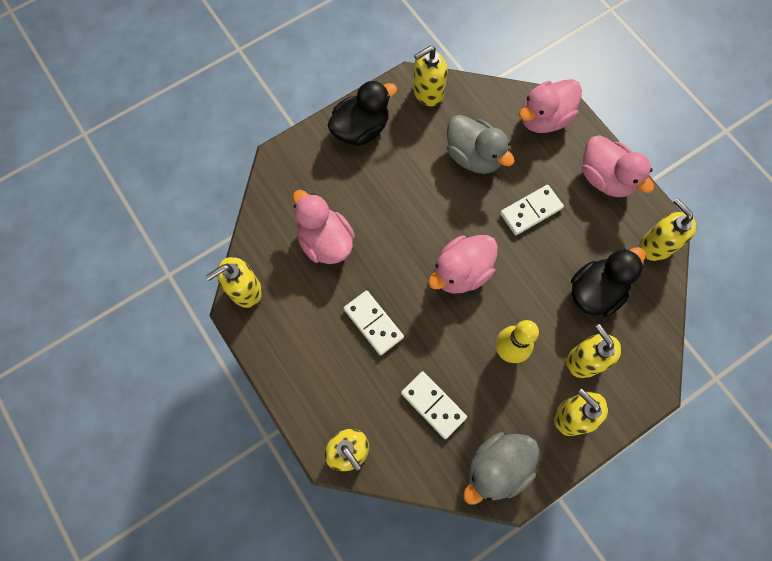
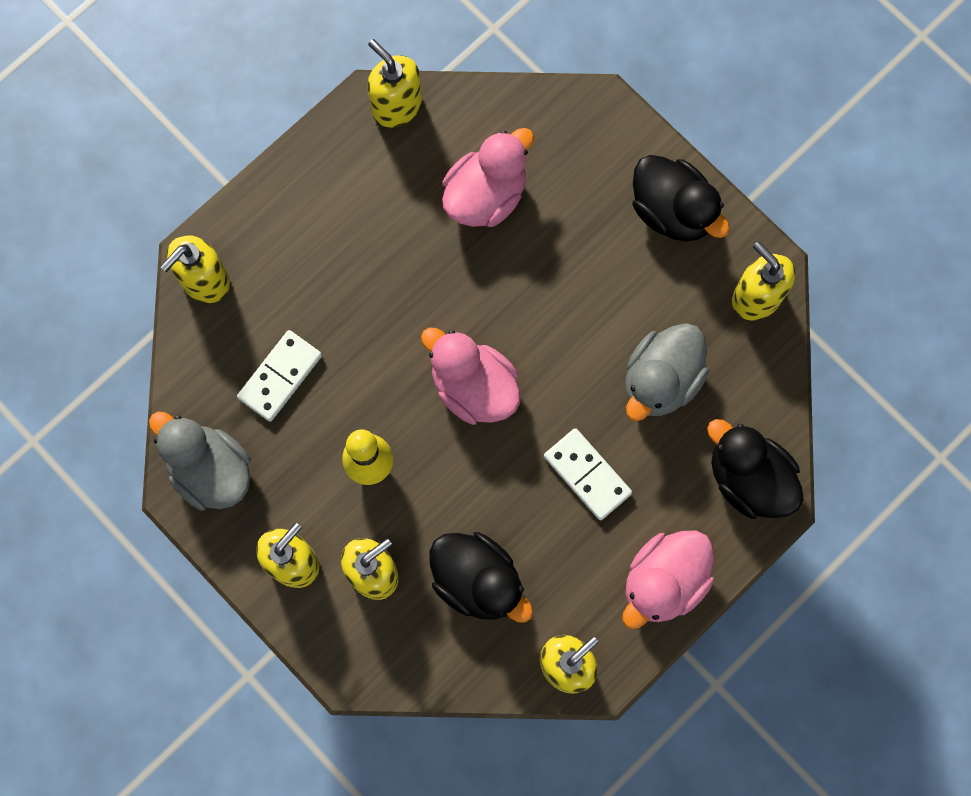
camera: 80 degrees right, 5 degrees up
white domino [343,291,404,355] -> none
pink duck [519,79,582,133] -> black duck [707,419,804,519]

